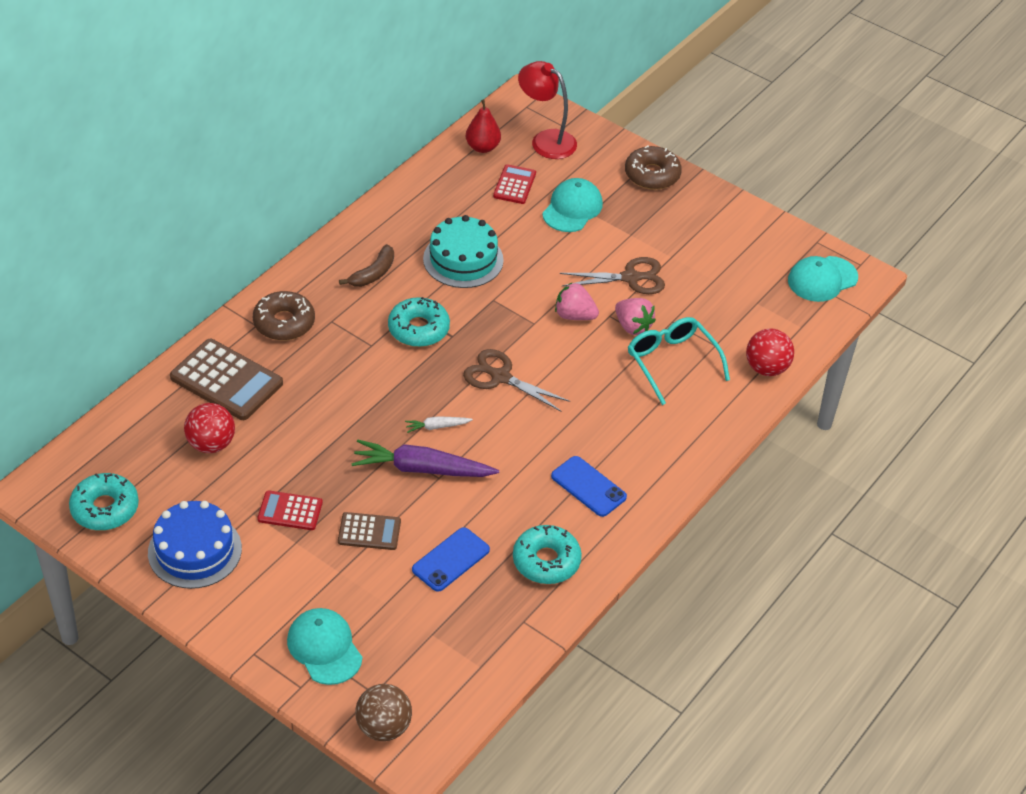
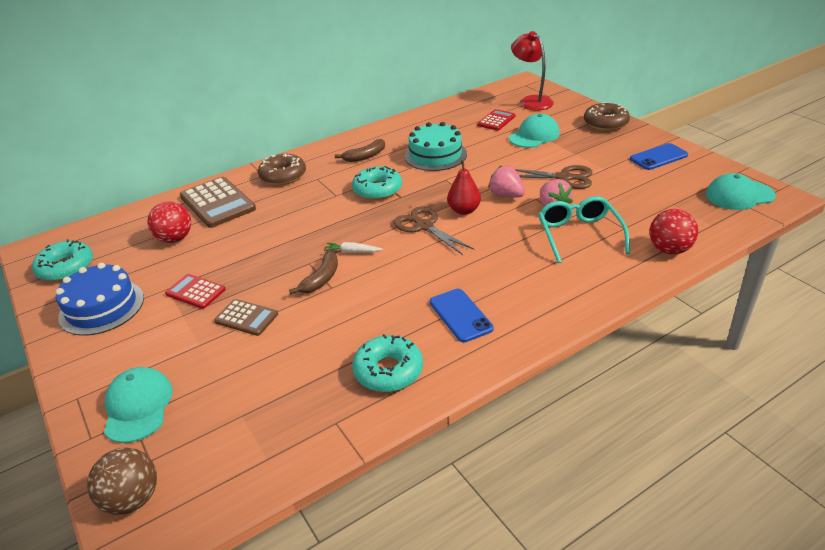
camera: 25 degrees right, 10 degrees down
purple carrot [351,440,499,477] -> brown banana [289,251,338,295]
blue phone [412,527,490,592] -> blue phone moved to [630,143,688,170]
red pear [466,99,501,153] -> red pear moved to [447,160,481,215]

